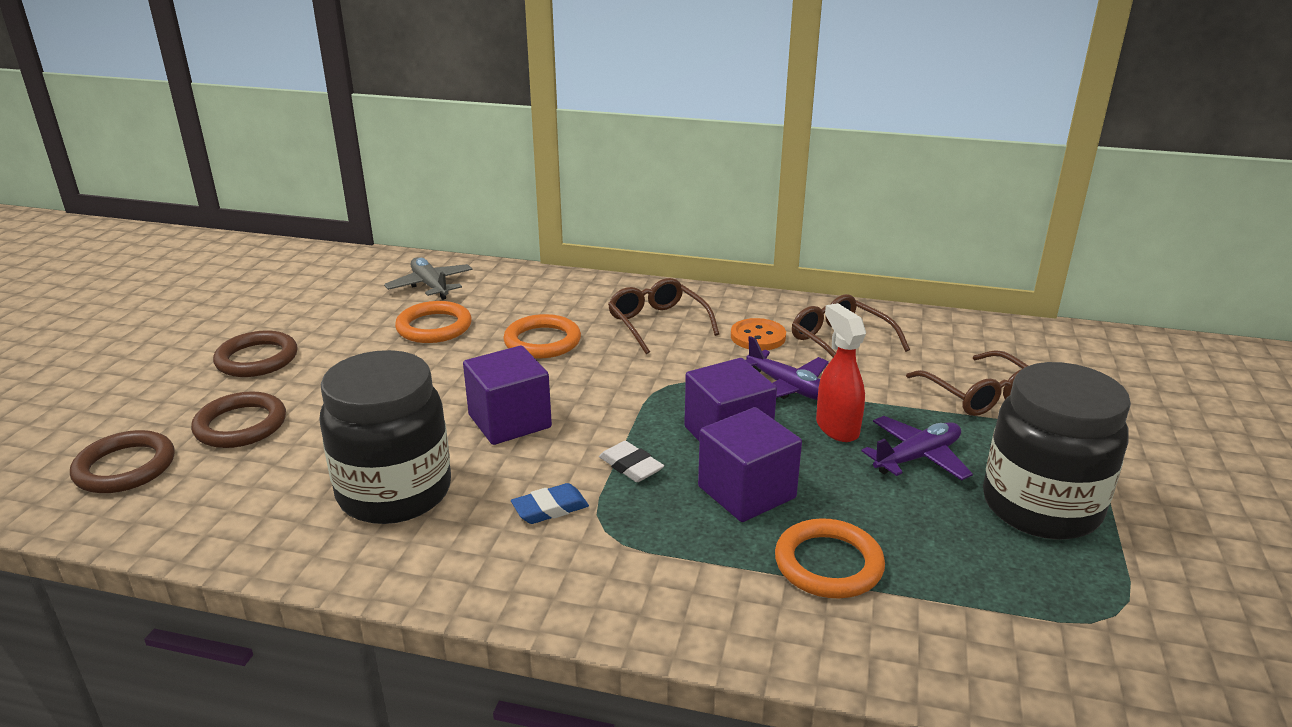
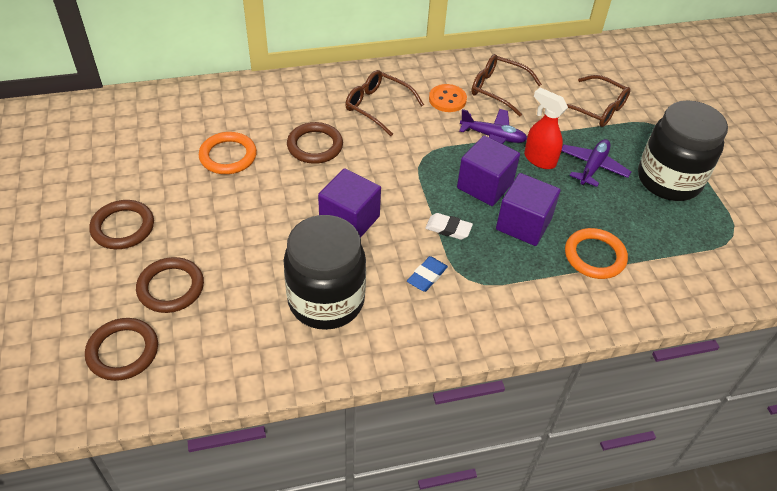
camera: 30 degrees left, 20 degrees up
grey plane [384,257,472,300] -> none
orange ring [503,314,581,358] -> brown ring [287,122,343,164]

